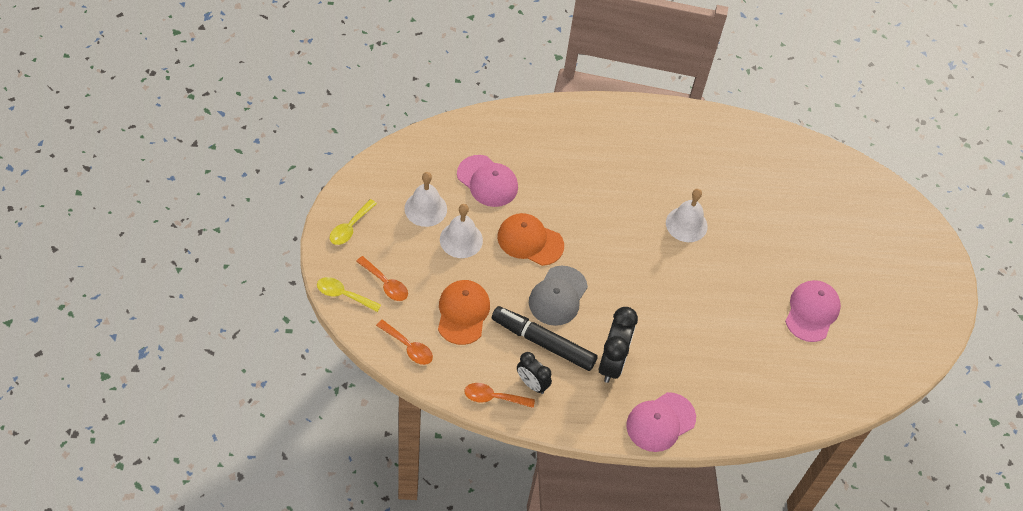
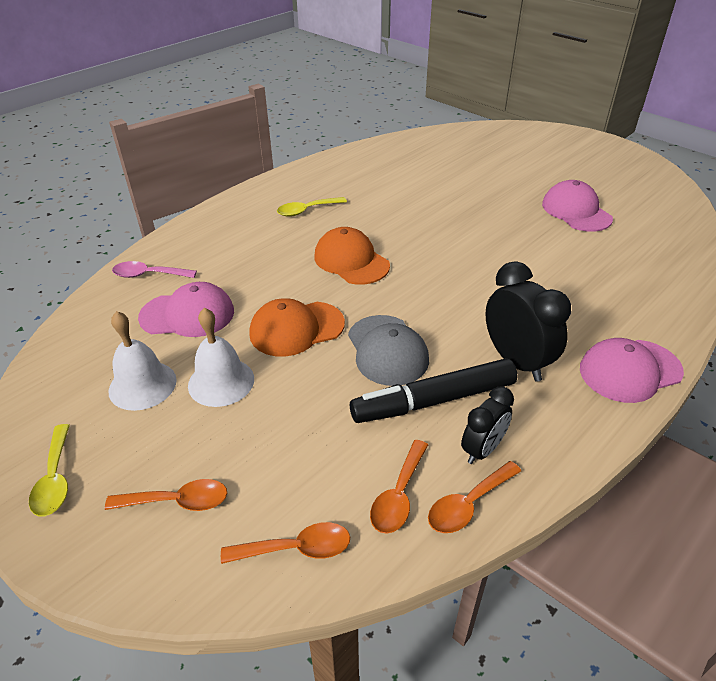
camera: 40 degrees left, 15 degrees down
yellow spoon [317,277,381,312] -> yellow spoon moved to [277,197,347,217]
orange cap [438,280,490,345] -> orange cap moved to [314,227,390,285]
black clock [517,352,552,394] -> black clock turned 45 degrees counterclockwise [461,386,514,464]
pink cap [626,392,696,452] -> pink cap turned 60 degrees clockwise [580,338,684,403]
white bell [666,189,708,242] -> none
none -> pink spoon [112,261,197,278]
none -> orange spoon [370,440,428,534]

